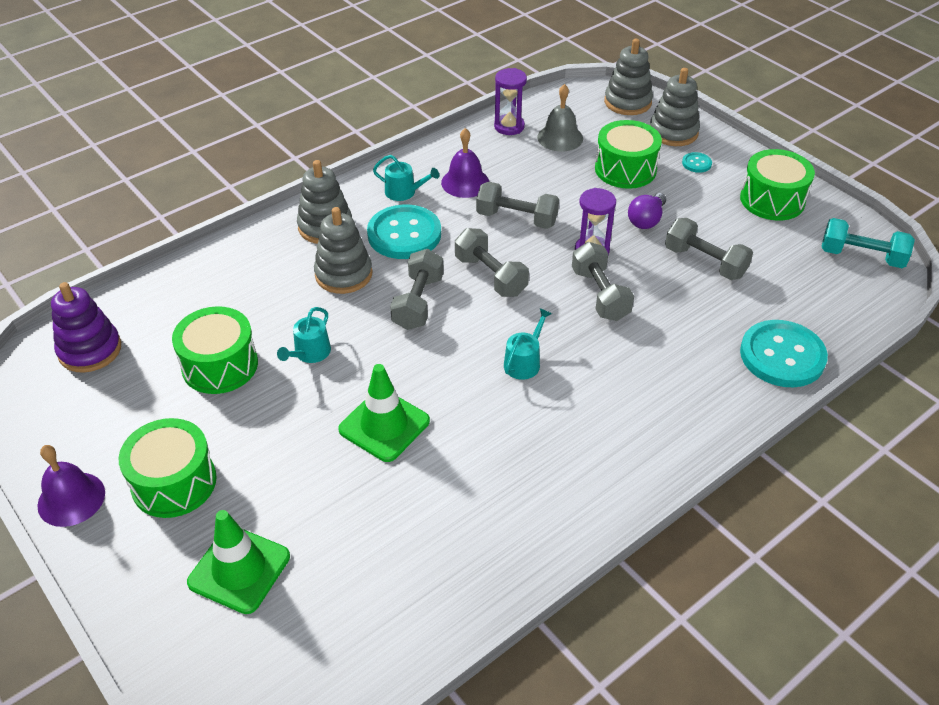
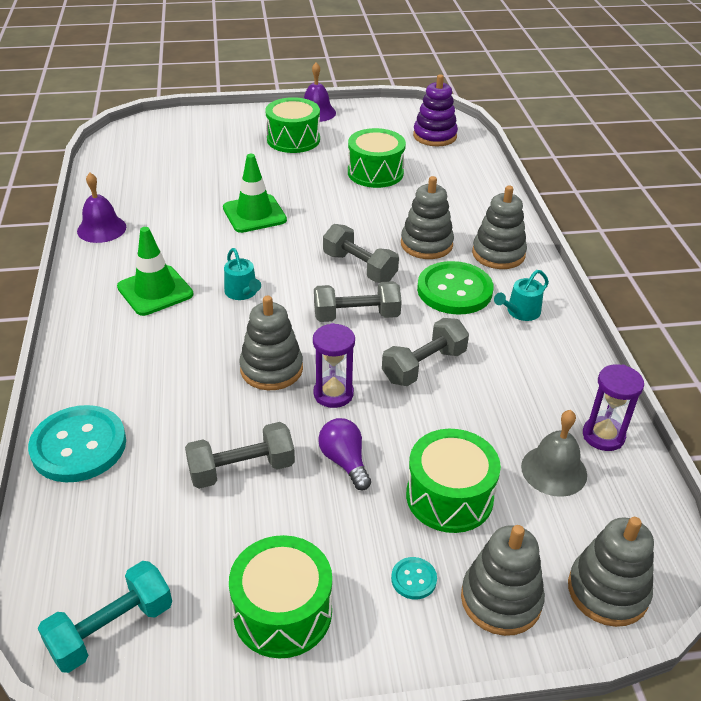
camera: 120 degrees right, 5 degrees down
green traffic cone [187,510,290,614] -> green traffic cone moved to [117,227,193,316]
turquoise watering can [277,307,331,363] -> none
turquoise button [367,204,441,259] -> green button [417,261,493,315]
purple bell [441,128,489,198] -> purple bell moved to [77,173,126,243]
grey dumbbell [572,242,634,321] -> grey stacking toy [239,295,303,390]

